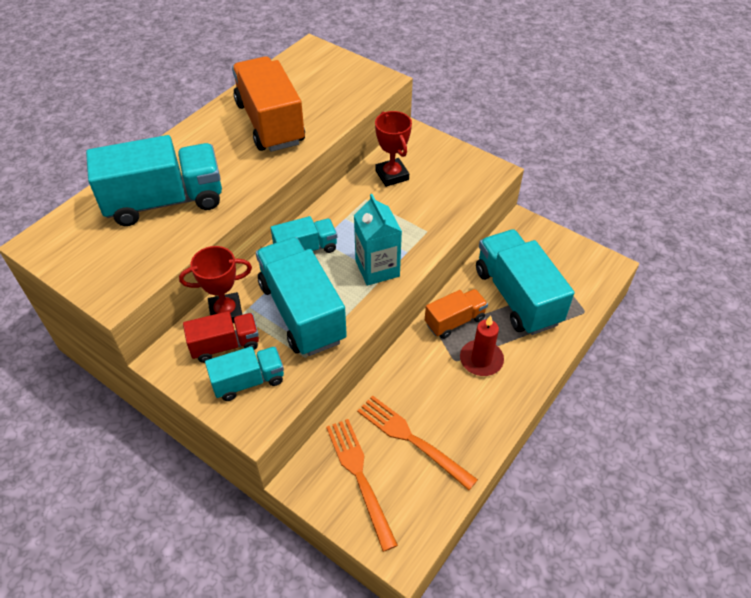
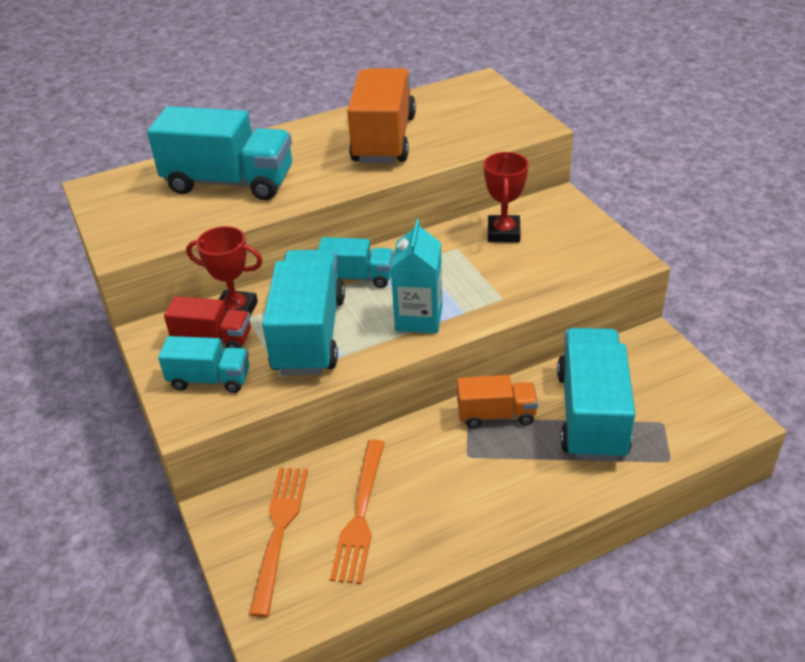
camera: 30 degrees right, 10 degrees down
orange fork [357,395,478,490] -> orange fork turned 150 degrees counterclockwise [330,439,385,584]
red candle [460,315,504,376] -> none

